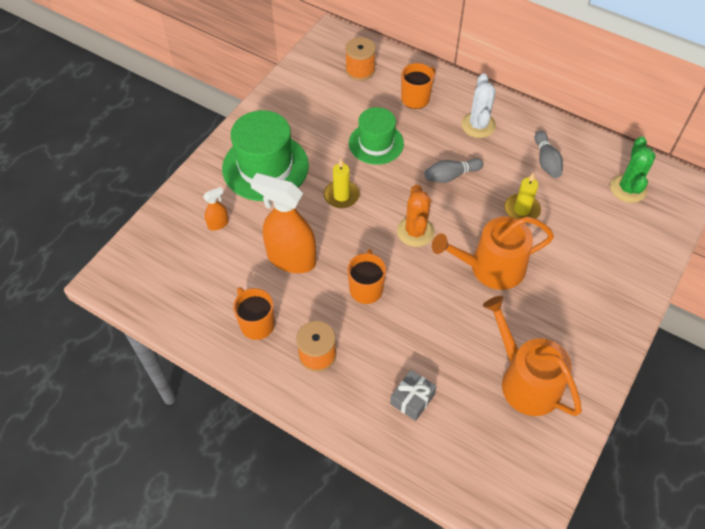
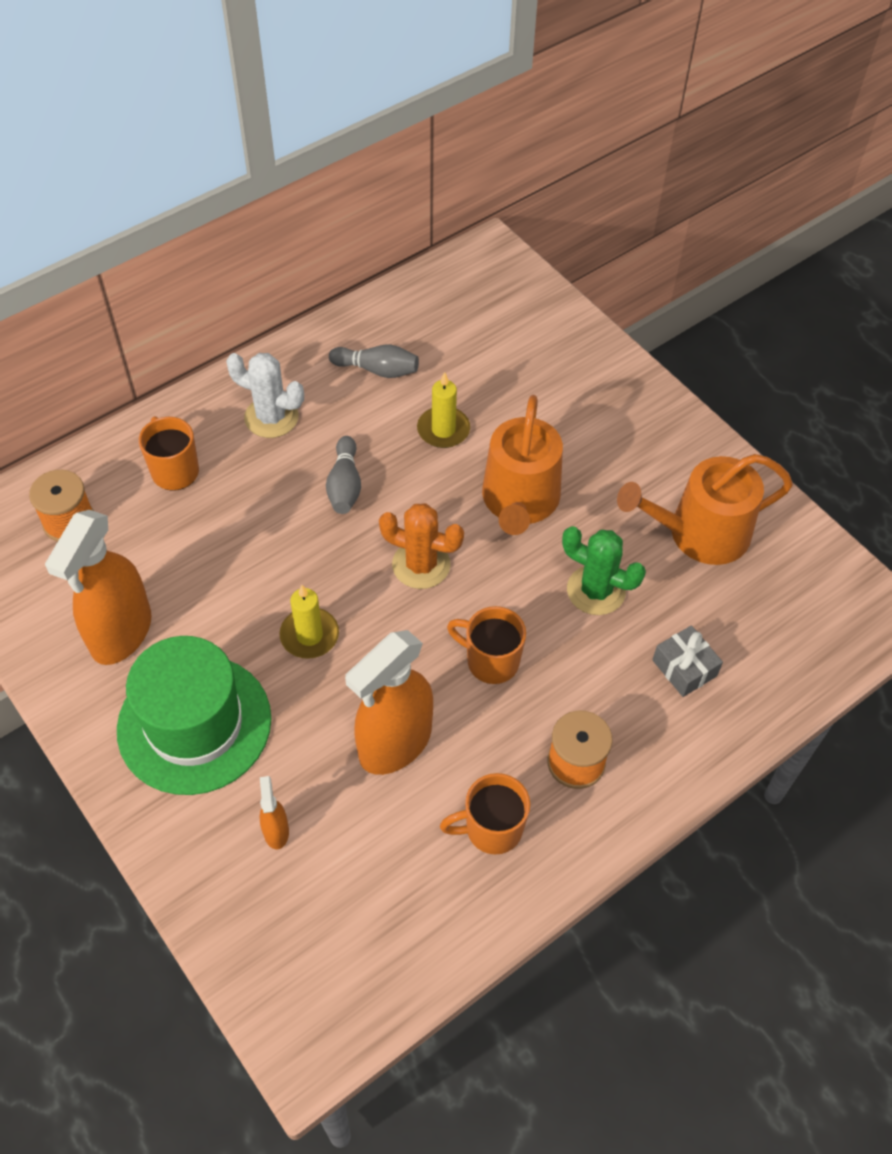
camera: 70 degrees left, 0 degrees up
green hat [349,107,404,165] -> none
green cactus [610,136,656,203] -> green cactus moved to [562,526,646,615]
none -> orange spray bottle [45,510,152,665]

